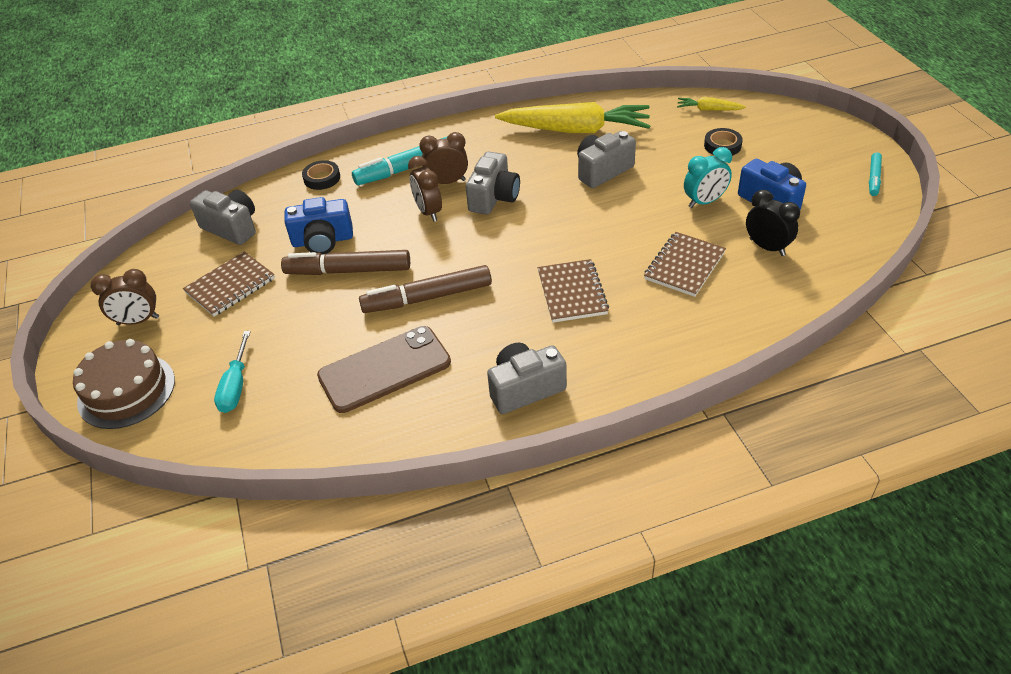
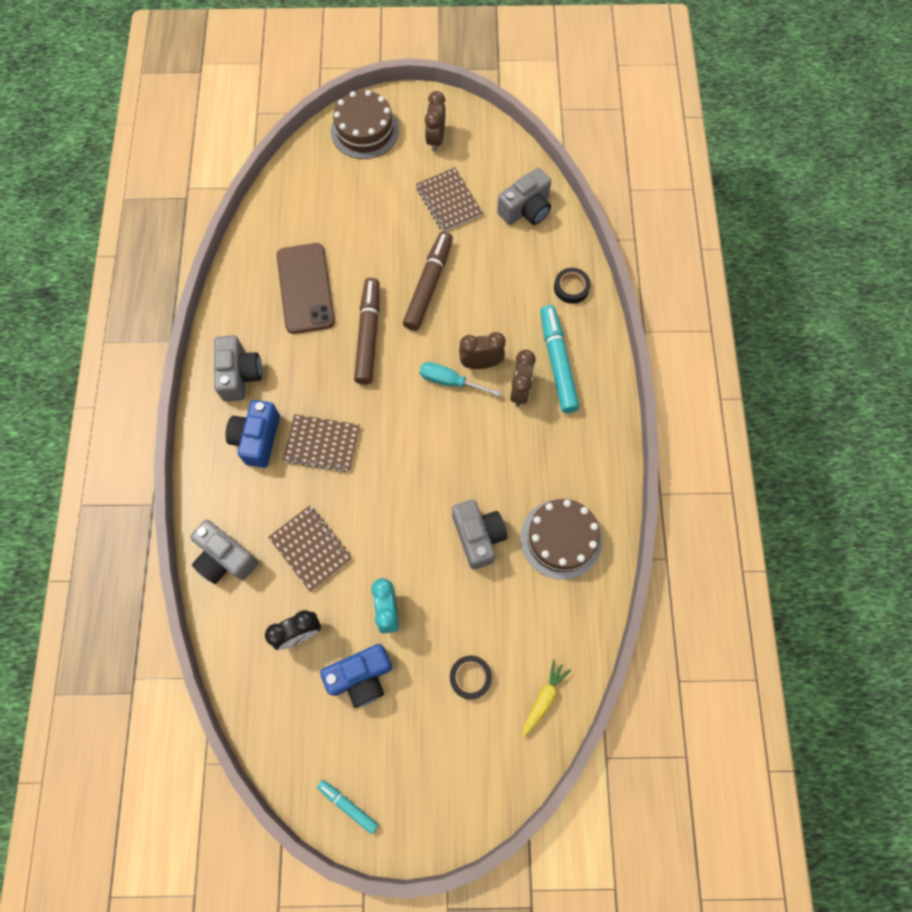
camera: 105 degrees right, 25 degrees up
turquoise screwdriver [214,331,251,413] -> turquoise screwdriver moved to [420,362,501,397]
blue camera [284,197,353,254] -> blue camera moved to [225,400,280,468]
grey camera [466,151,520,215] -> grey camera moved to [190,520,258,584]
yellow carrot [495,102,651,133] -> brown cake [520,499,602,580]

